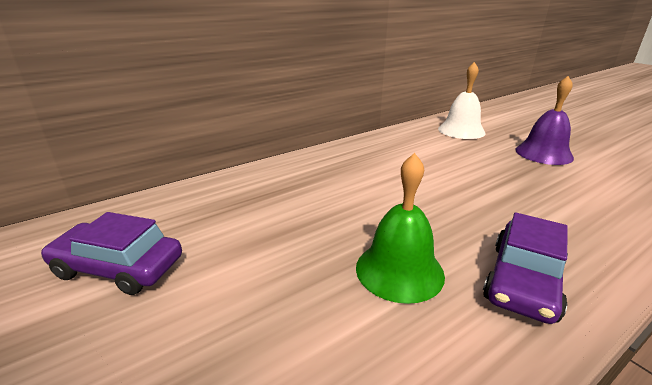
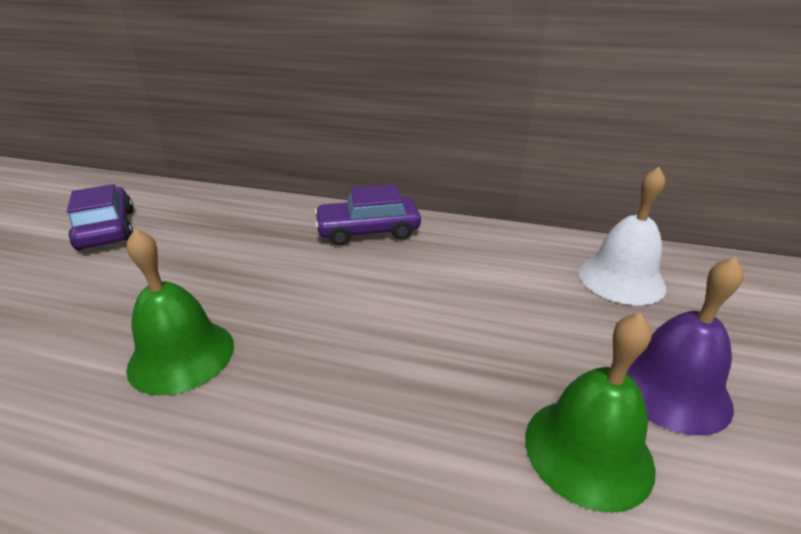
camera: 50 degrees right, 5 degrees up
purple car [483,212,568,324] -> purple car moved to [314,184,421,246]
none -> green bell [525,312,656,512]

